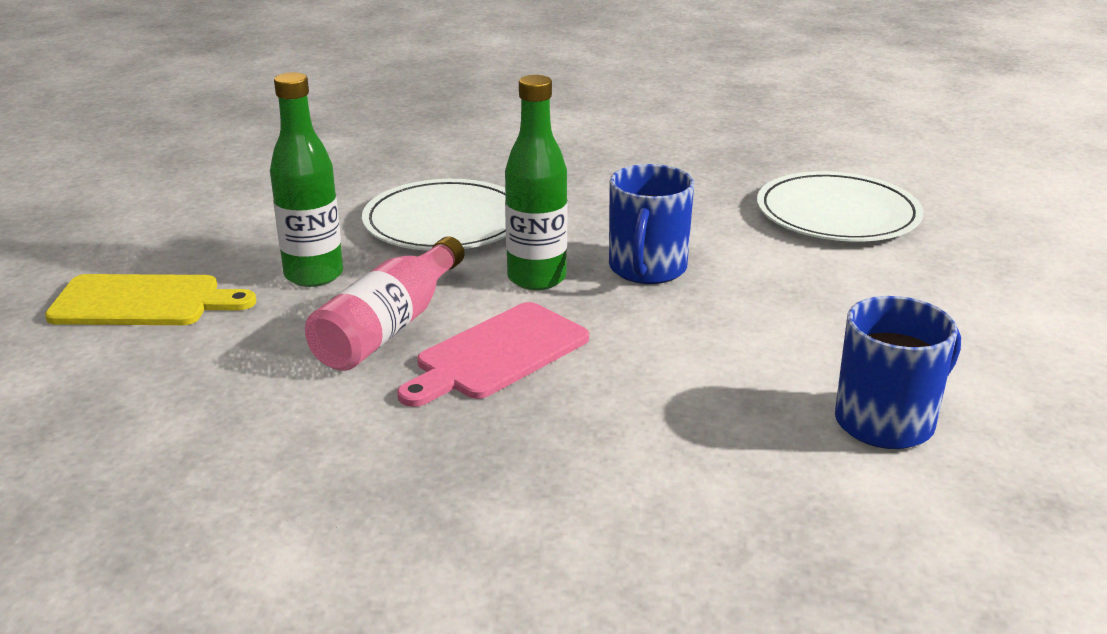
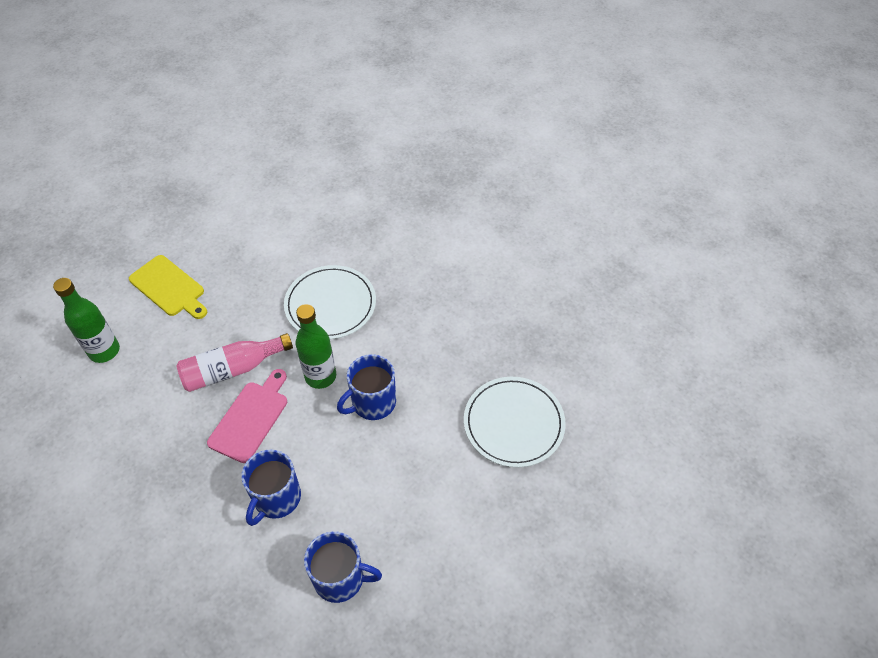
camera: 40 degrees right, 25 degrees up
green bottle [270,72,343,287] -> green bottle moved to [53,278,120,363]
pink cutting board [397,302,589,407] -> pink cutting board turned 120 degrees clockwise [207,369,287,463]
none -> blue mug [241,449,301,526]

